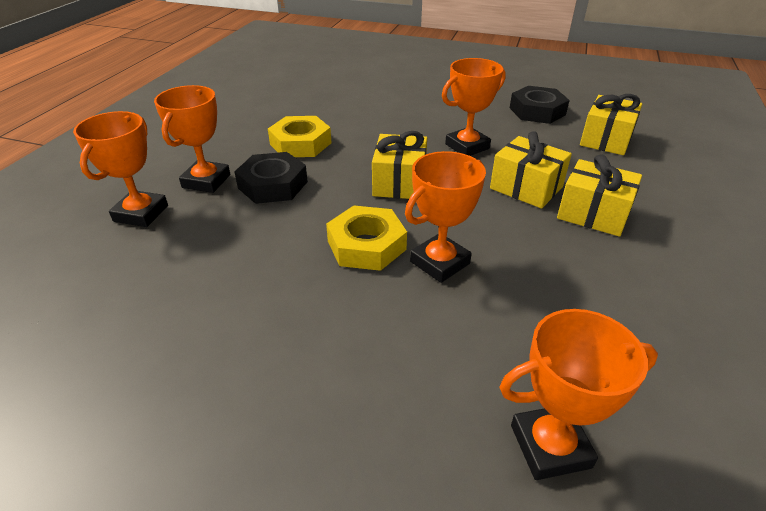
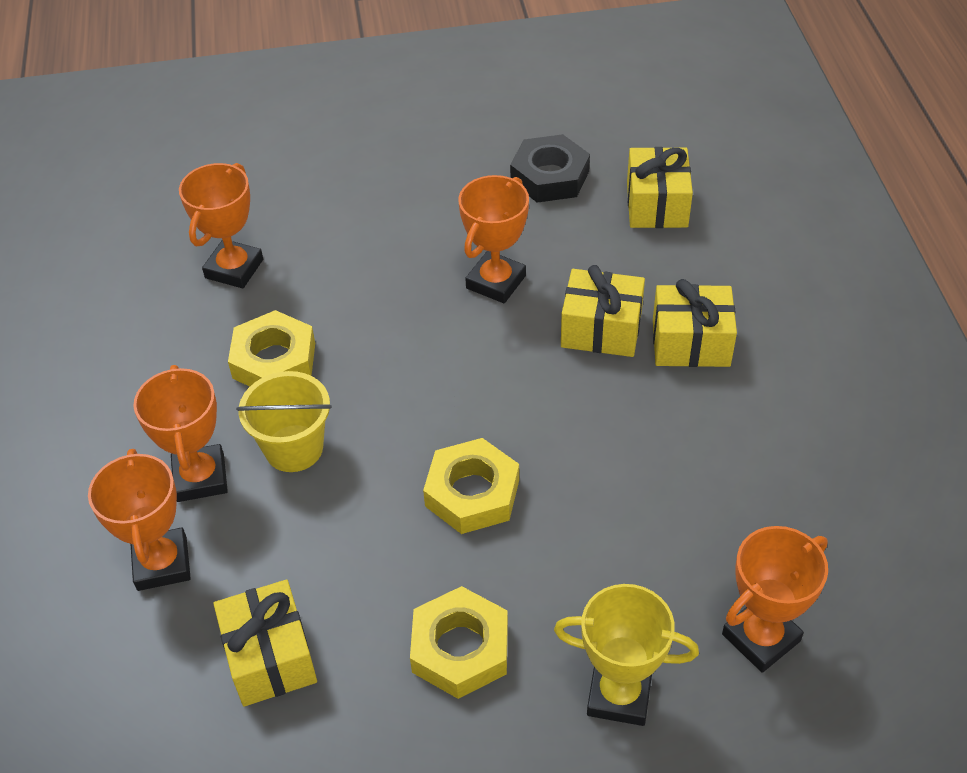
camera: 25 degrees left, 10 degrees up
black nut [234,152,308,204] -> yellow bucket [236,371,332,472]
yellow gift [372,131,427,199] -> yellow gift moved to [214,579,317,707]
orange trophy [405,151,486,283] -> orange trophy moved to [179,163,263,288]
none -> yellow nut [410,586,508,699]
none -> yellow trophy [554,584,699,726]

